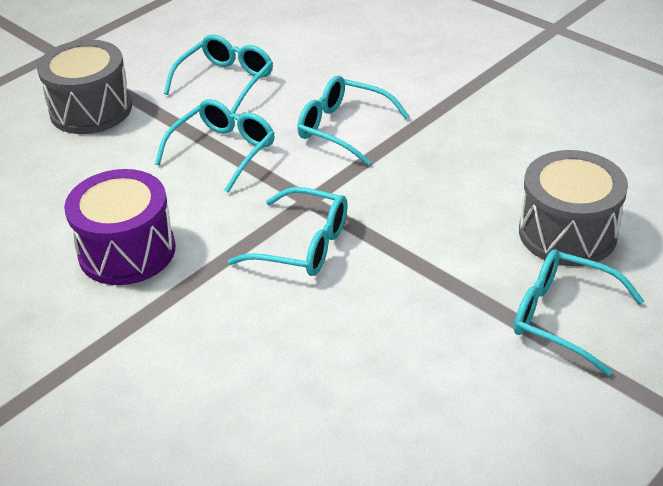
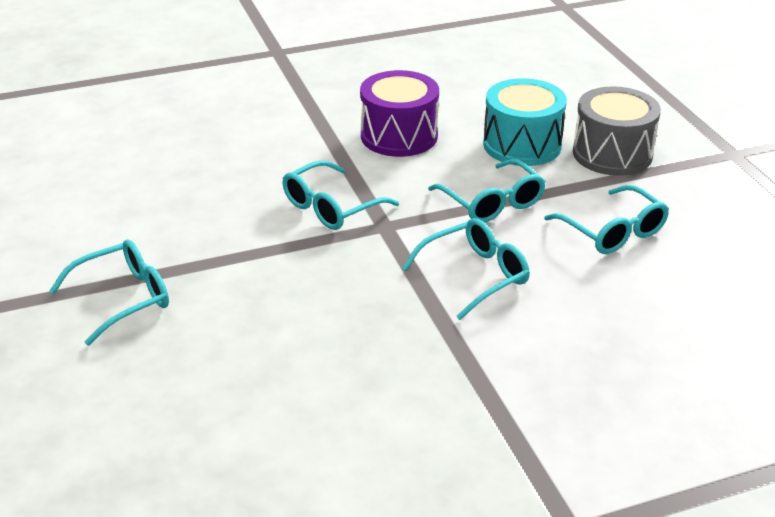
camera: 115 degrees right, 5 degrees down
grey drum [519,150,628,266] -> none
none -> turquoise drum [483,78,567,166]

